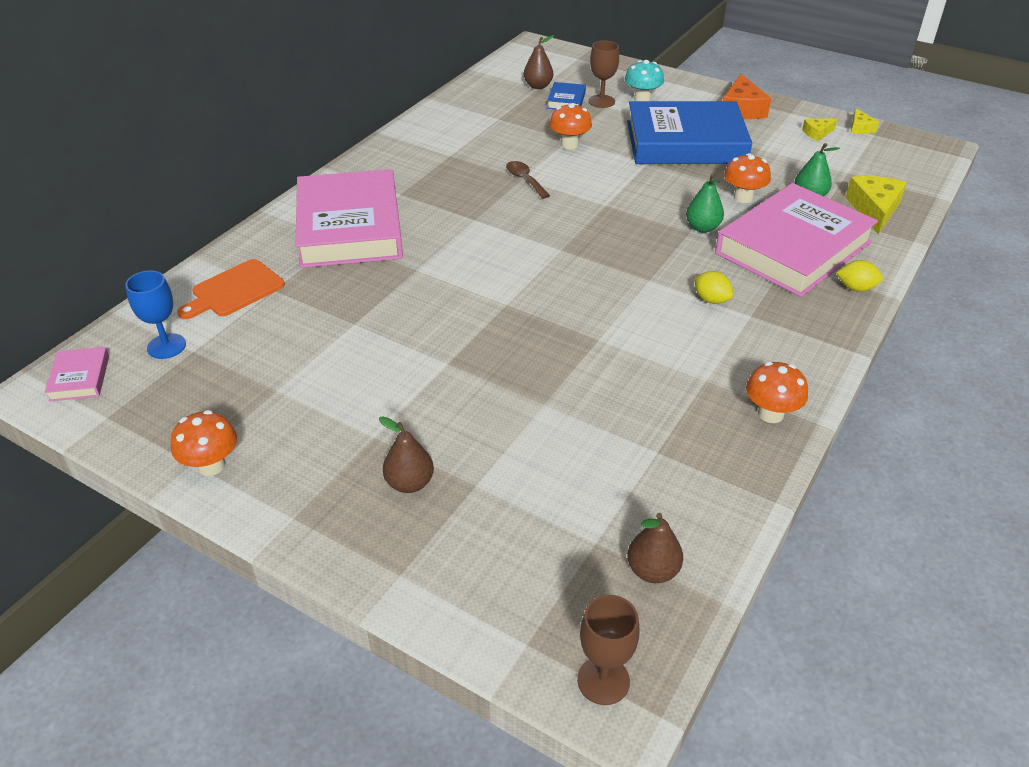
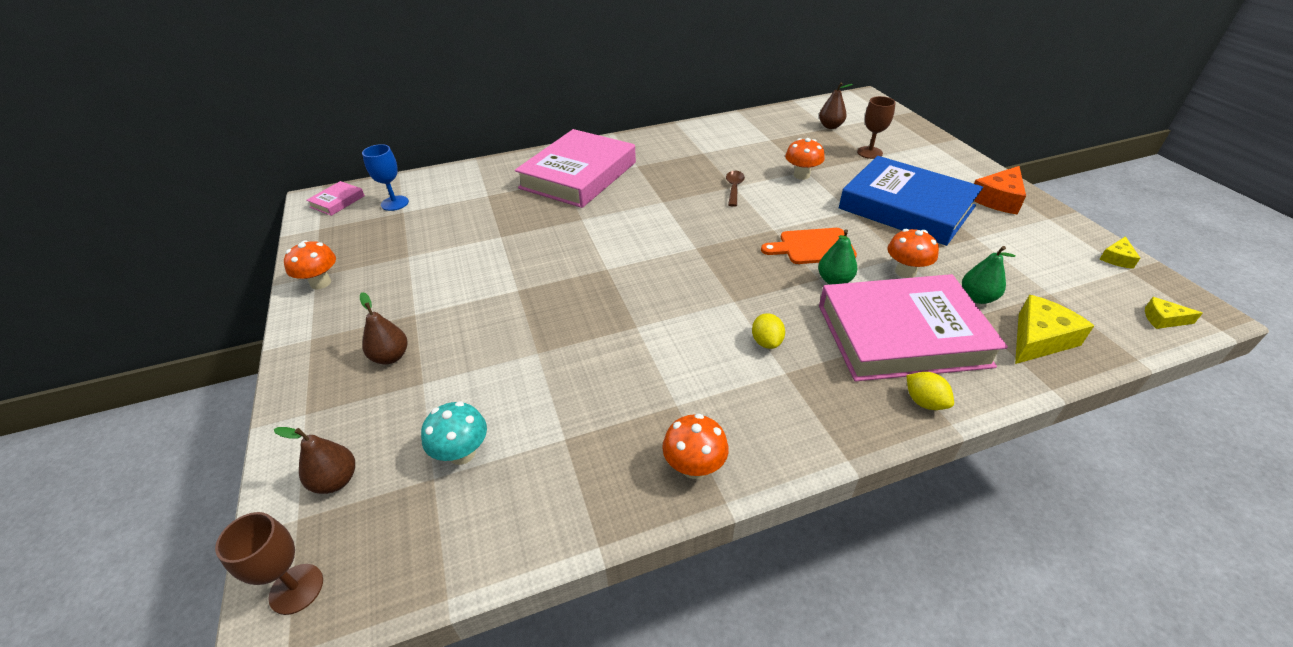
camera: 40 degrees right, 0 degrees up
orange cutting board [177,259,285,319] -> orange cutting board moved to [761,228,857,264]
blue book [547,82,586,109] -> none
turquoise mushroom [625,60,664,101] -> turquoise mushroom moved to [421,401,487,465]
brown pear [627,513,683,583] -> brown pear moved to [274,427,355,494]
yellow cheese [802,118,837,141] -> yellow cheese moved to [1145,297,1203,329]

